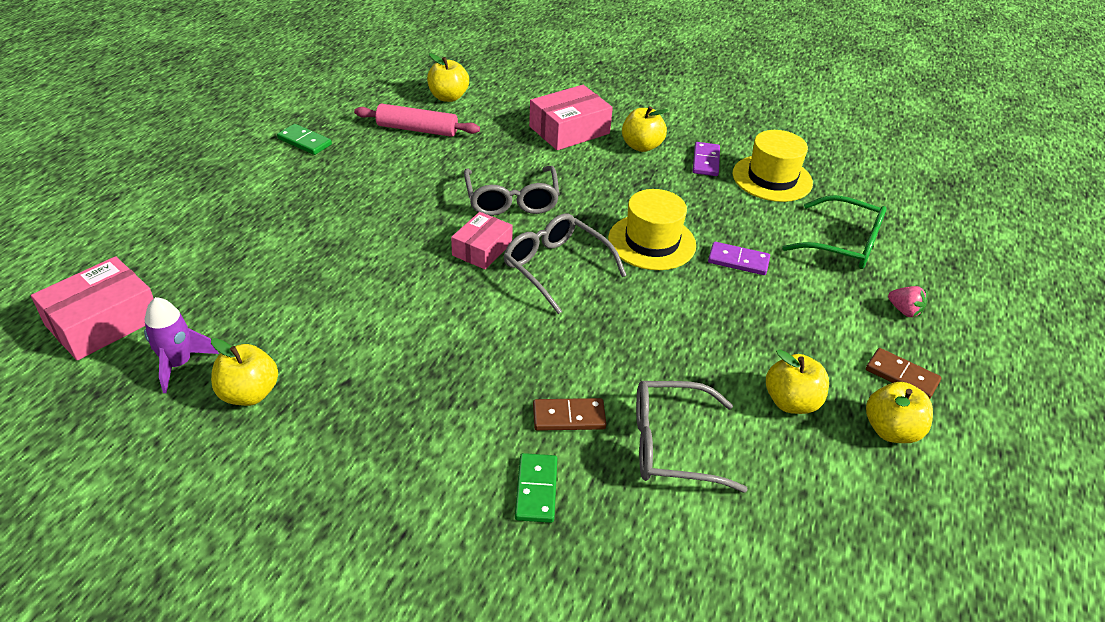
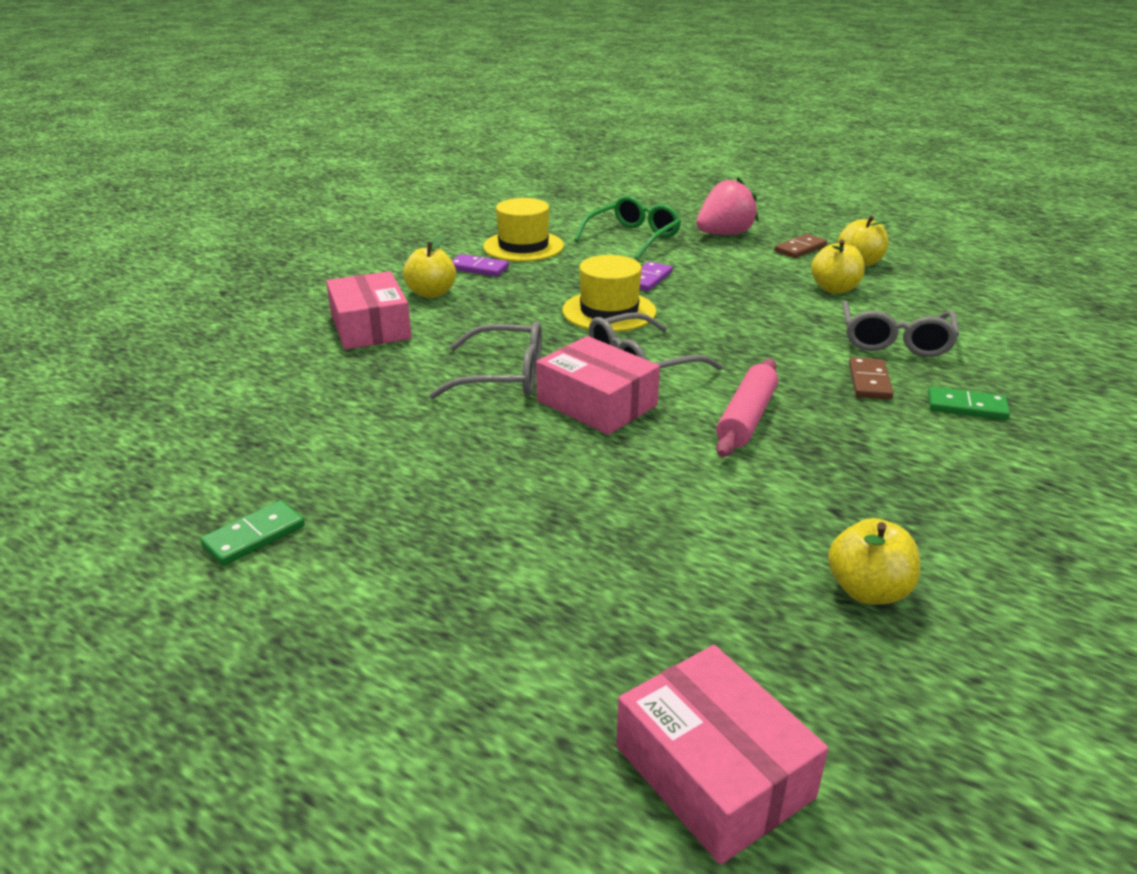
camera: 75 degrees left, 10 degrees down
purple rocket [144,297,219,393] -> none
pink rolling pin [354,104,480,137] -> pink rolling pin moved to [716,359,778,457]
yellow apple [427,53,469,102] -> none
pink box [451,212,513,269] -> pink box [536,336,660,435], size x1.53
pink strawberry [888,286,928,317] -> pink strawberry [696,177,759,235], size x2.08

